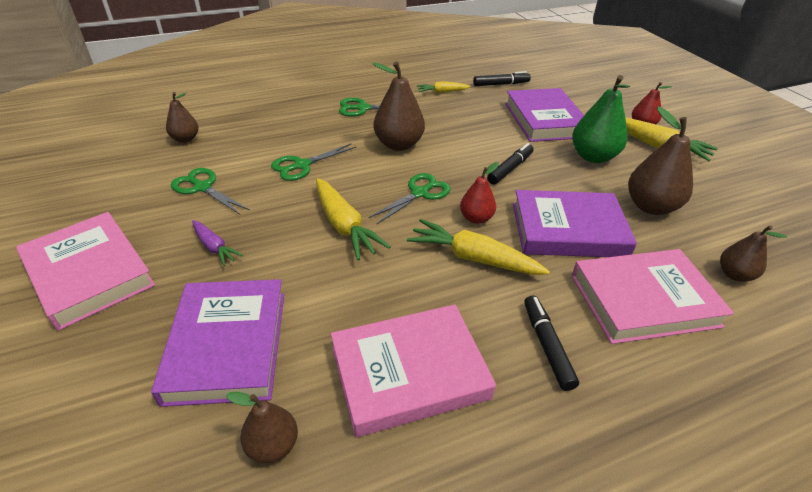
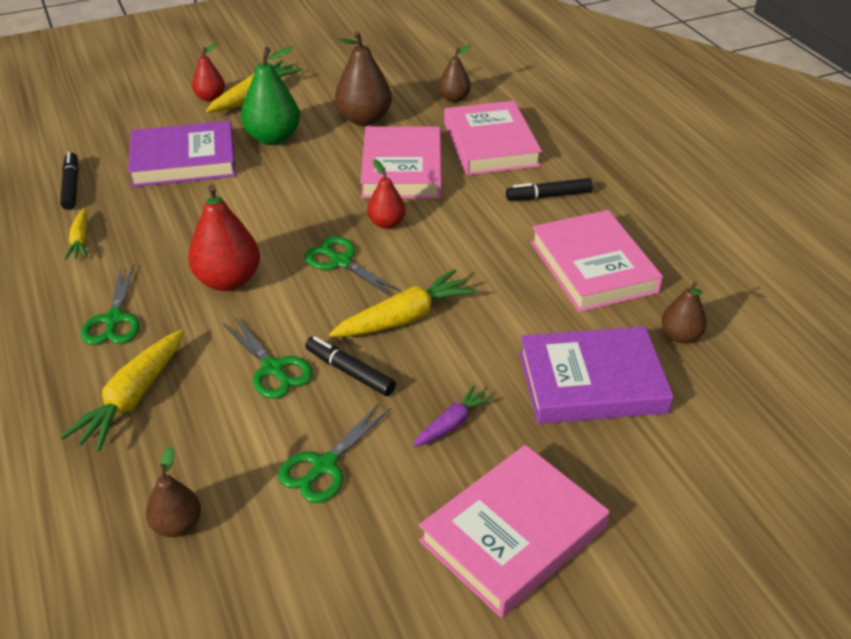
camera: 90 degrees left, 0 degrees up
brown pear [372,62,425,151] -> red pear [188,185,260,291]
yellow carrot [407,219,550,275] -> yellow carrot moved to [60,329,184,452]
black marker [487,143,534,185] -> black marker moved to [305,336,396,396]
purple book [513,190,637,257] -> pink book [360,127,442,198]

